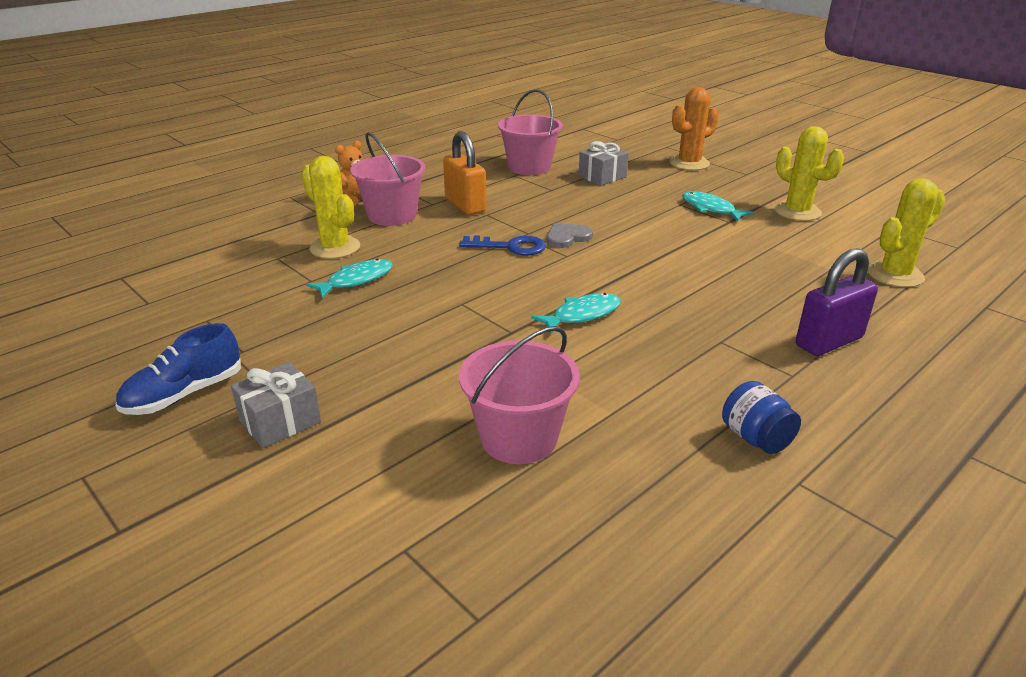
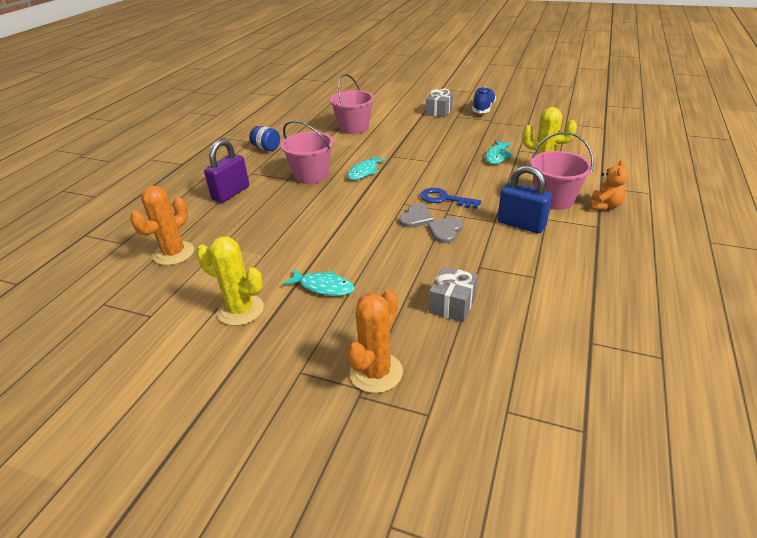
camera: 155 degrees right, 5 degrees up
orange padlock [443,131,486,215] -> blue padlock [498,165,552,234]
blue key [459,235,546,256] -> blue key turned 45 degrees clockwise [420,188,482,209]
pink bucket [498,89,563,175] -> pink bucket moved to [281,120,334,184]
yellow cactus [868,178,946,287] -> orange cactus [130,186,194,265]
none -> grey heart [428,217,463,243]

